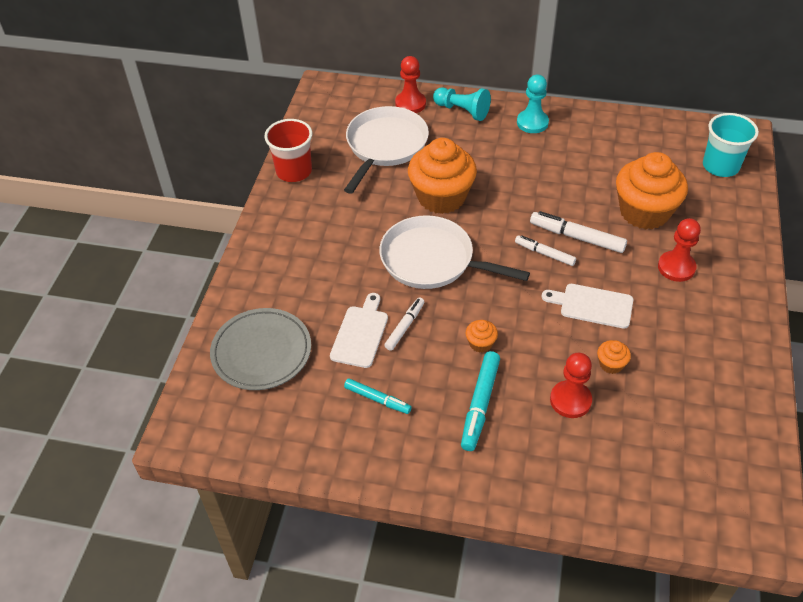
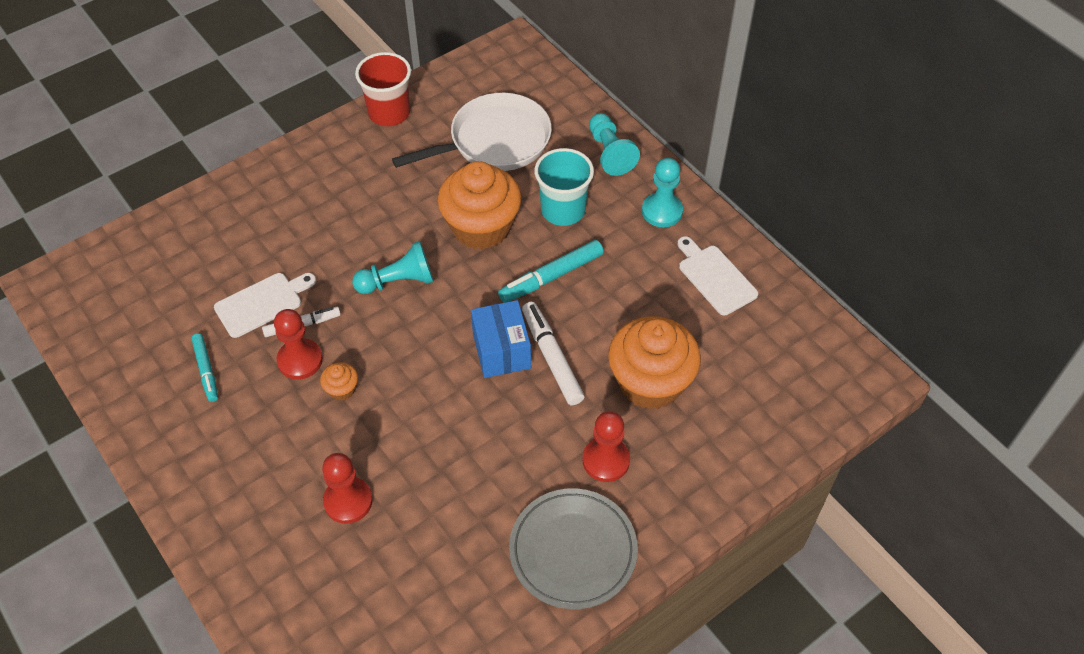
camera: 40 degrees right, 5 degrees up
grey plate [210,308,311,390] -> grey plate moved to [509,488,638,609]
white pan [379,215,530,289] -> turquoise pawn [352,241,433,294]
red pawn [395,56,426,113] -> red pawn moved to [274,309,323,380]
turquoise marker [461,351,500,451] -> turquoise marker moved to [498,240,604,303]
white marker [515,235,576,266] -> blue box [471,300,531,378]
white cutting board [542,284,633,329] -> white cutting board moved to [678,236,758,315]
orange cupcake [597,340,631,374] -> none
turquoise cup [703,113,759,177] -> turquoise cup moved to [534,148,594,226]

